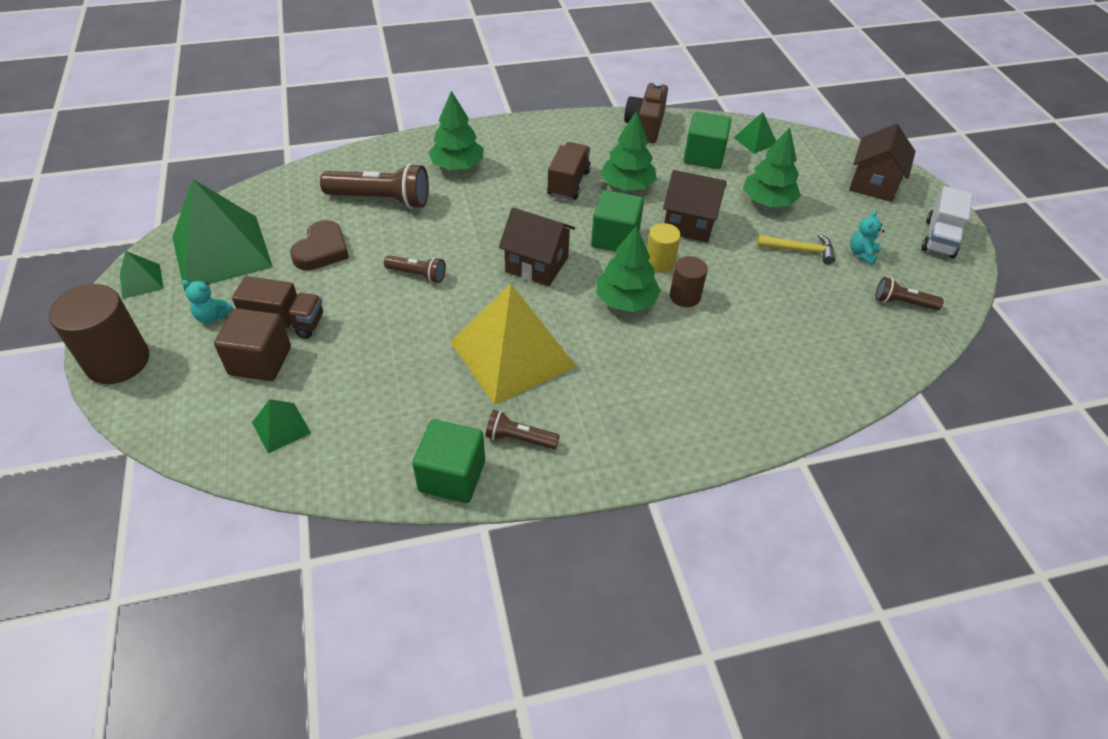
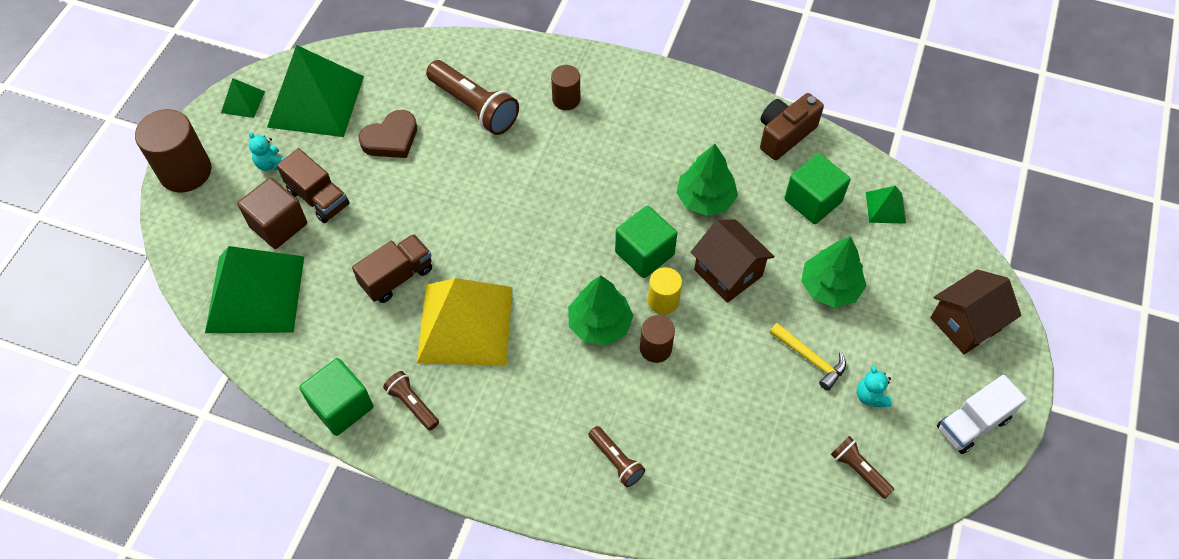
camera: 35 degrees right, 10 degrees up
green pyramid [252,399,311,453] -> green pyramid [205,246,304,333], size x2.27
brown flashlight [384,255,446,283] -> brown flashlight moved to [589,426,645,487]
green tree [428,91,484,170] -> brown cylinder [551,65,580,110]
brown house [499,207,575,286] -> none
brown truck [547,142,591,200] -> brown truck moved to [352,234,432,303]
turquoise teddy bear [850,211,885,265] -> turquoise teddy bear turned 75 degrees counterclockwise [857,365,892,407]

